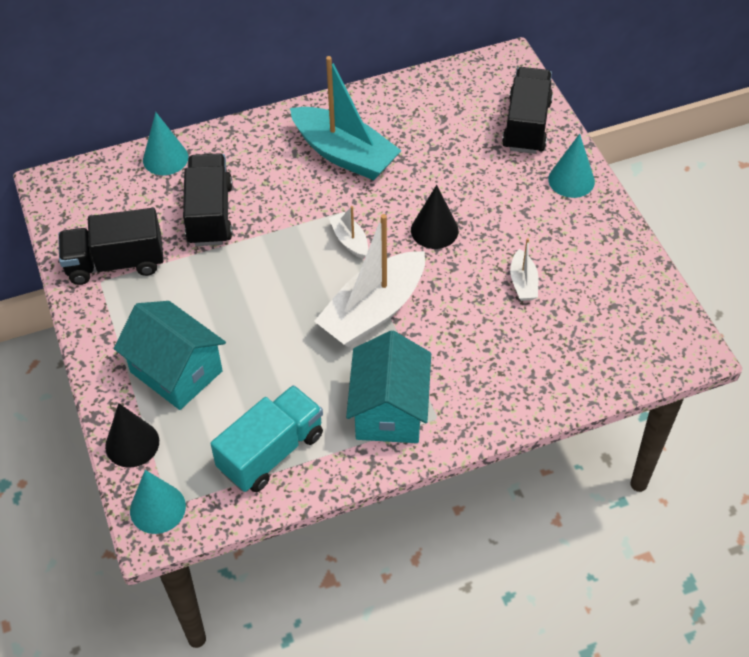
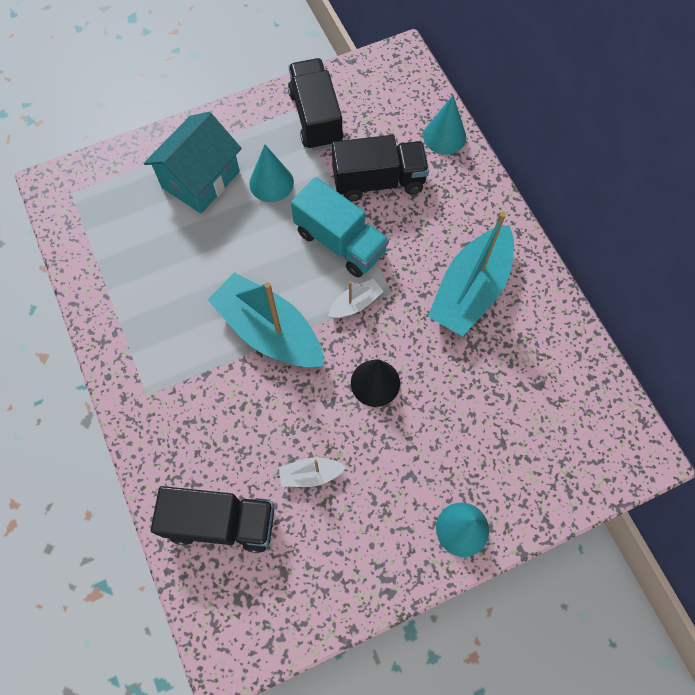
camera: 85 degrees right, 15 degrees up
black cone [105,403,159,468] -> none
turquoise cone [130,470,186,534] -> turquoise cone moved to [249,145,294,202]
turquoise truck [210,385,323,492] -> turquoise truck moved to [291,177,389,278]
white boat [314,214,425,347] -> turquoise boat [208,272,324,367]
turquoise house [346,330,431,443] -> none
black truck [502,67,553,154] -> black truck moved to [151,486,274,553]

